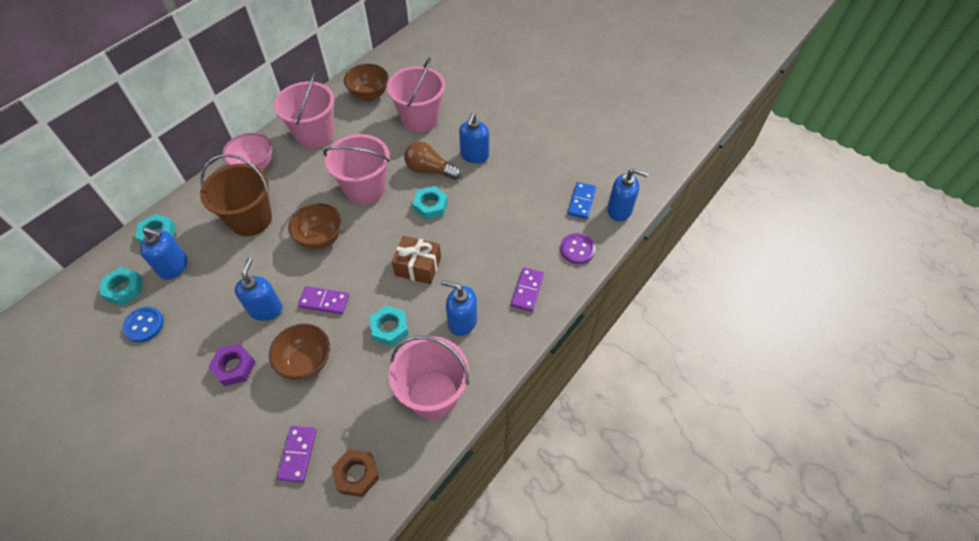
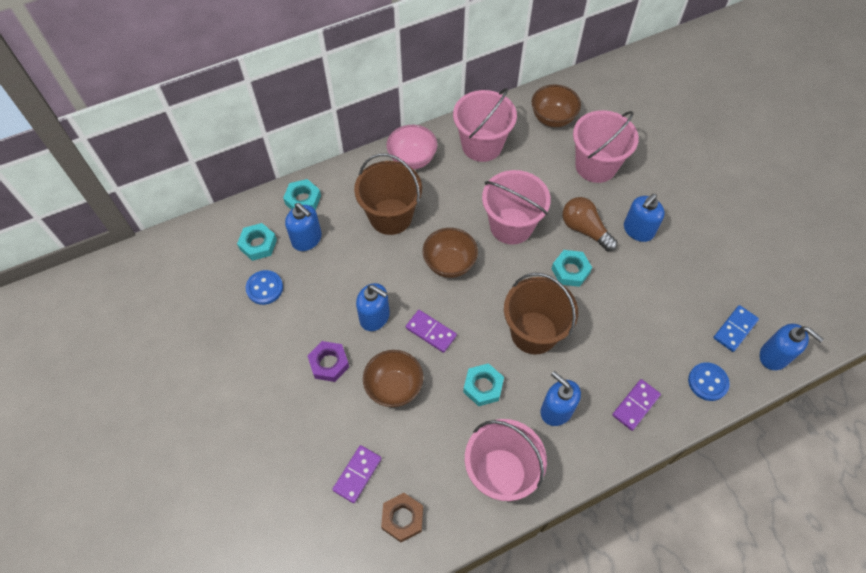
camera: 25 degrees right, 5 degrees up
blue soap dispenser [235,258,283,321] -> blue soap dispenser turned 90 degrees clockwise [356,283,390,331]
brown gift [392,236,441,284] -> brown bucket [504,273,578,355]
purple button [560,233,596,264] -> blue button [688,362,730,401]

